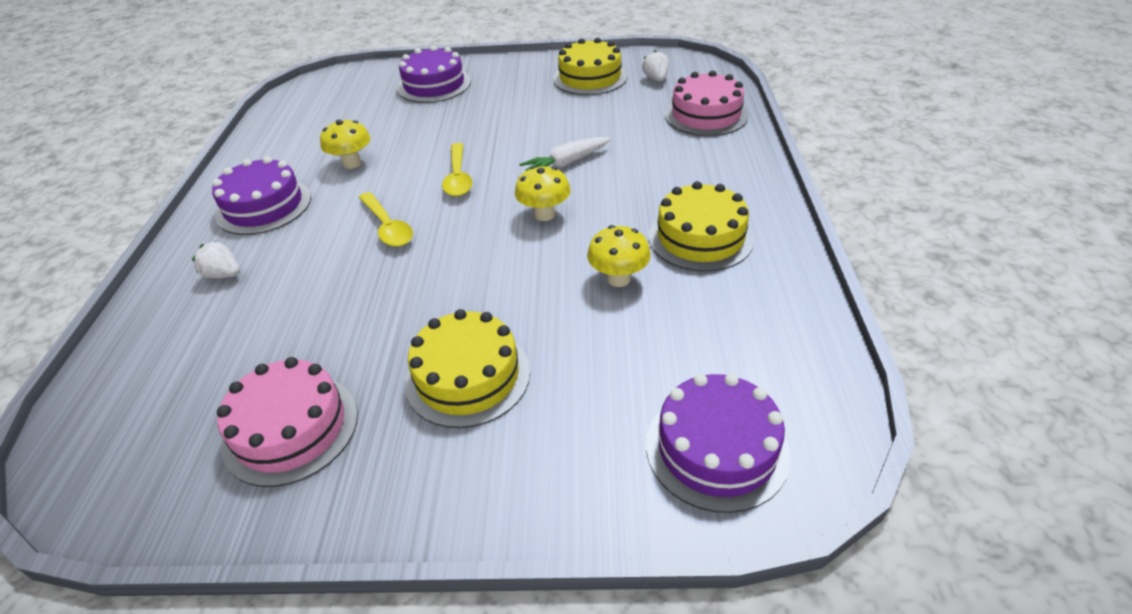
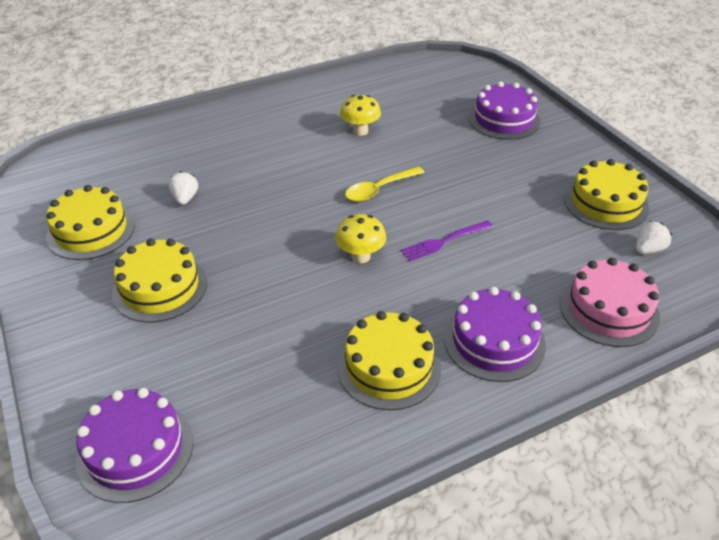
camera: 60 degrees right, 0 degrees up
white strawberry [192,241,240,278] -> white strawberry moved to [168,171,198,205]
purple cake [212,156,311,235] -> purple cake moved to [444,287,546,382]
pink cake [217,357,358,487] -> yellow cake [46,185,135,260]
yellow spoon [358,192,413,247] -> none
white carrot [519,137,611,171] -> purple fork [401,220,493,261]
yellow mushroom [587,225,651,287] -> none

